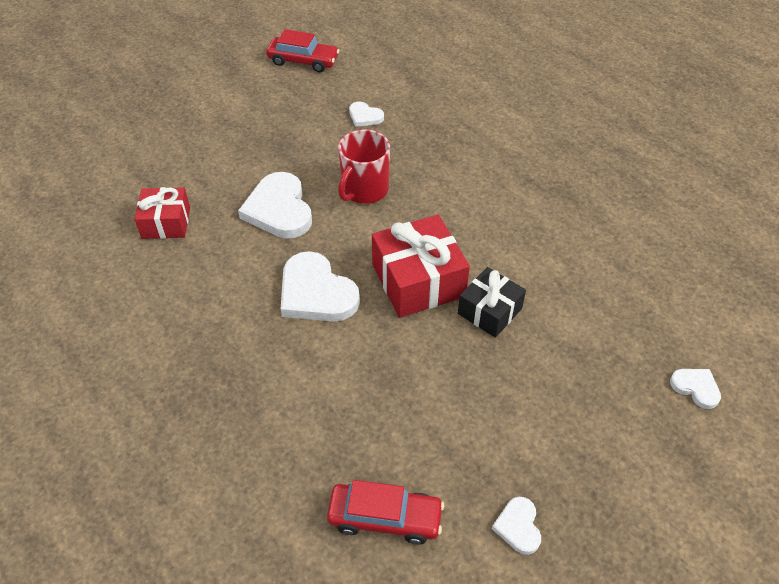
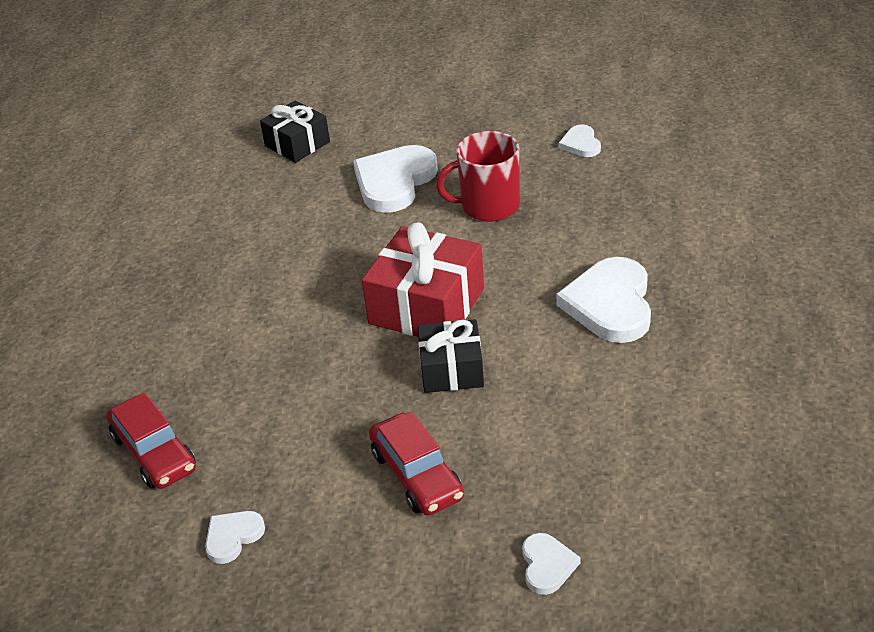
camera: 50 degrees right, 10 degrees down
red gift [134,187,190,239] -> black gift [260,100,330,163]
red car [266,29,339,72] -> red car moved to [369,412,464,515]
white heart [281,251,360,322] -> white heart moved to [556,257,651,343]

